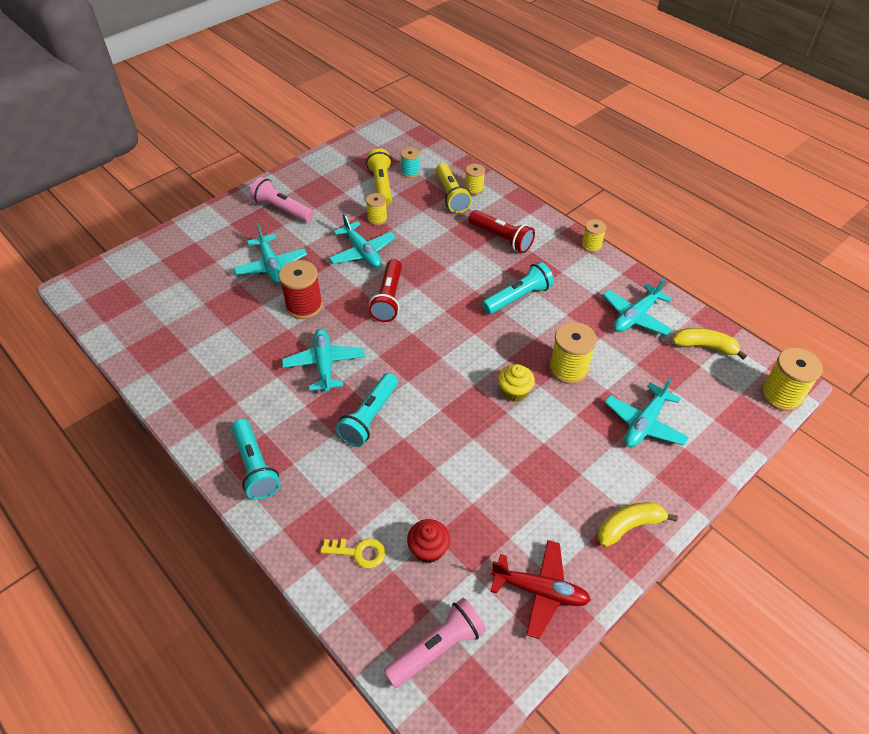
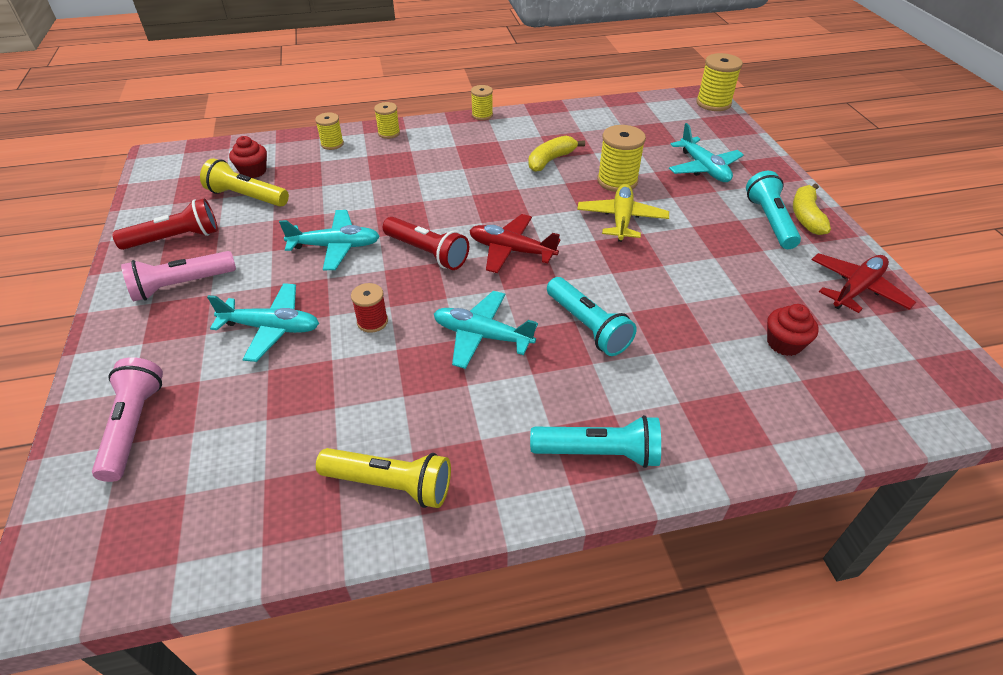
camera: 60 degrees left, 5 degrees down
red spool [279,260,323,319] -> red spool [351,283,388,333], size x0.60
yellow key [320,539,385,568] -> none
yellow spool [366,193,387,225] -> yellow spool moved to [374,102,400,139]
pink flashlight [384,598,486,688] -> pink flashlight moved to [92,357,163,482]
turquoise spool [401,147,420,178] -> red cupcake [229,136,267,178]
yellow flashlight [436,163,472,213] -> yellow flashlight moved to [316,448,451,508]
red flashlight [469,210,535,253] -> red flashlight moved to [112,198,218,250]
turquoise flashlight [482,262,554,314] -> turquoise flashlight moved to [746,171,801,249]
yellow cupcake [498,364,535,402] -> yellow plane [577,184,669,242]
turquoise plane [603,278,673,336] -> none
yellow banana [672,328,747,360] -> yellow banana moved to [528,136,585,172]
none -> red plane [470,214,561,273]

